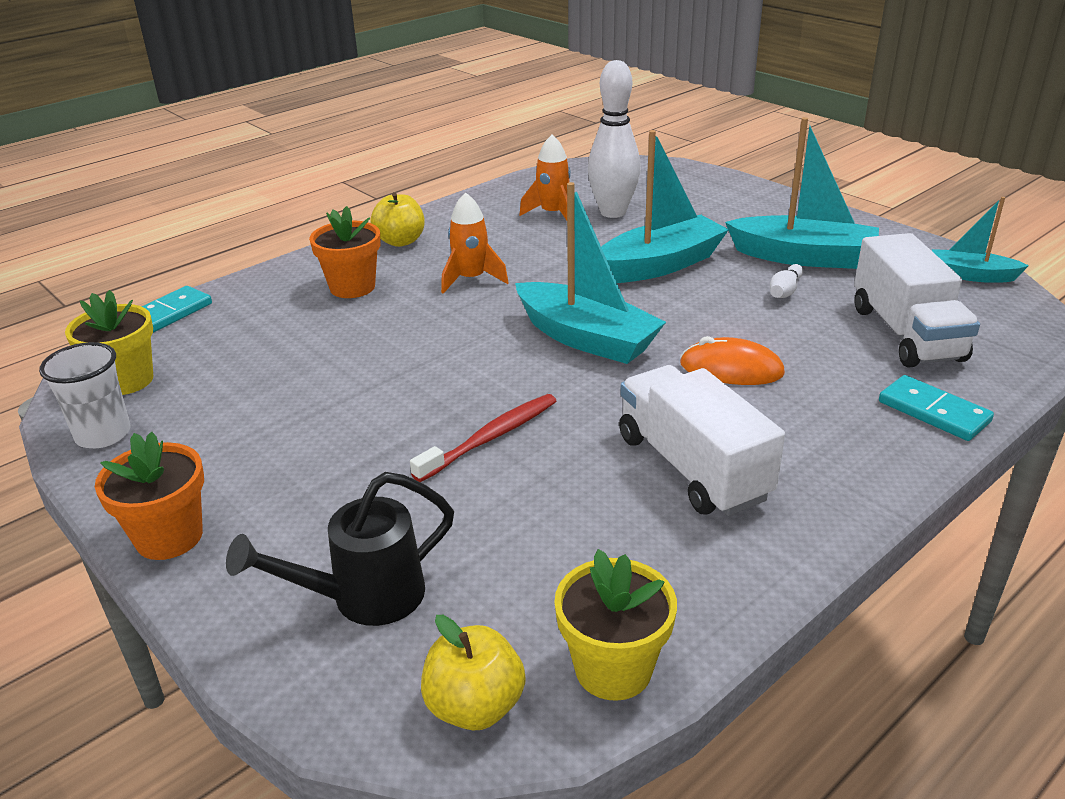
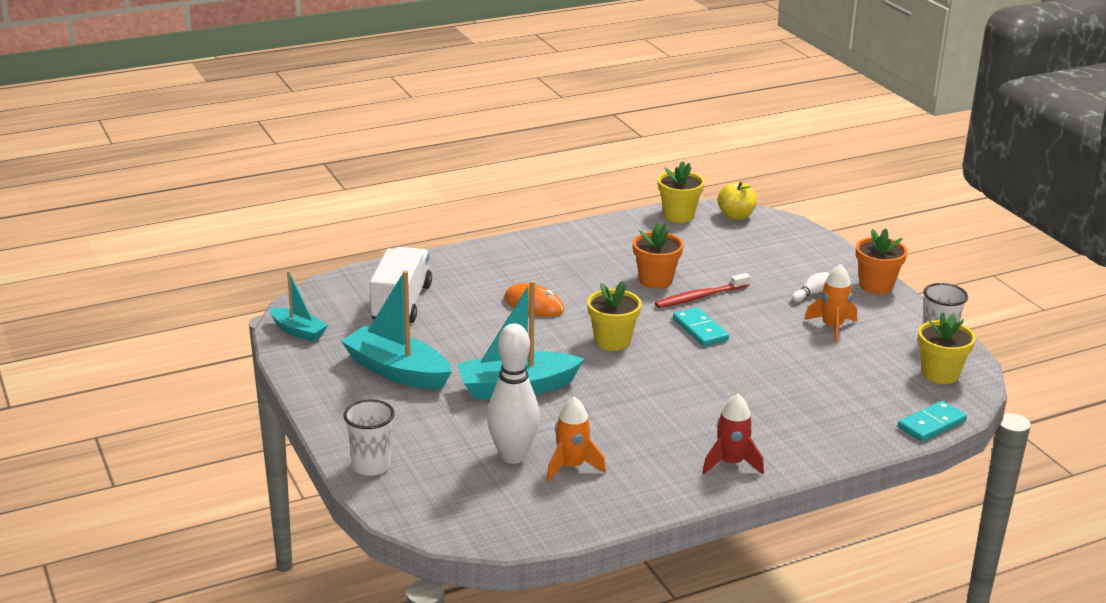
camera: 165 degrees left, 5 degrees down
black watering can [226,472,454,626] -> none
orange flower pot [309,206,381,298] -> orange flower pot moved to [633,222,684,289]
yellow apple [371,193,425,247] -> red rocket [702,394,764,474]
orange rocket [441,192,509,294] -> orange rocket moved to [804,264,857,343]
turquoise boat [515,182,666,364] -> yellow flower pot [587,281,642,351]
white truck [619,365,785,516] -> none
white bowling pin [770,264,803,298] -> white bowling pin moved to [791,272,829,302]
turquoise domino [879,375,994,441] -> turquoise domino moved to [673,307,729,346]
none -> white cup [343,399,395,476]

